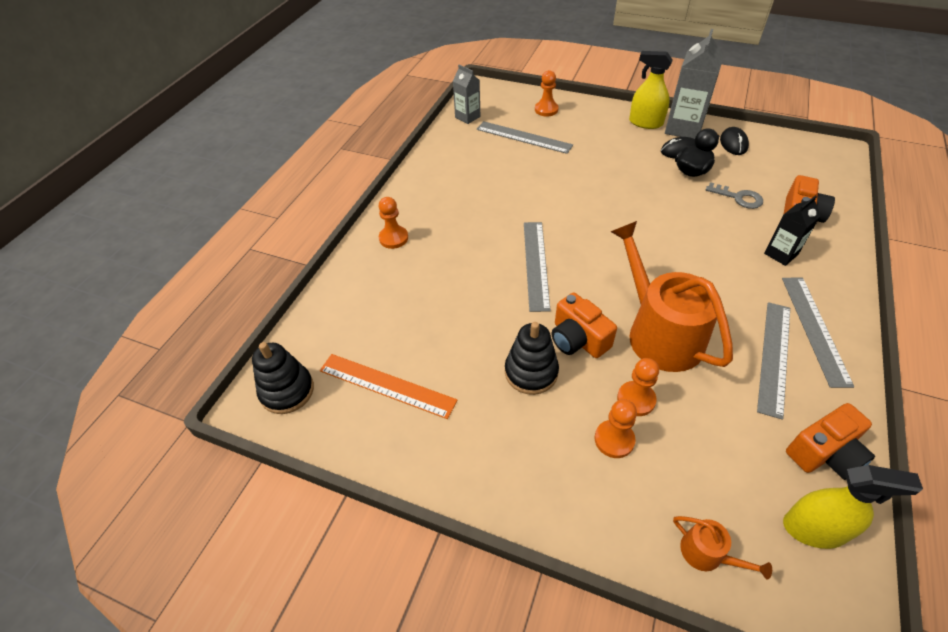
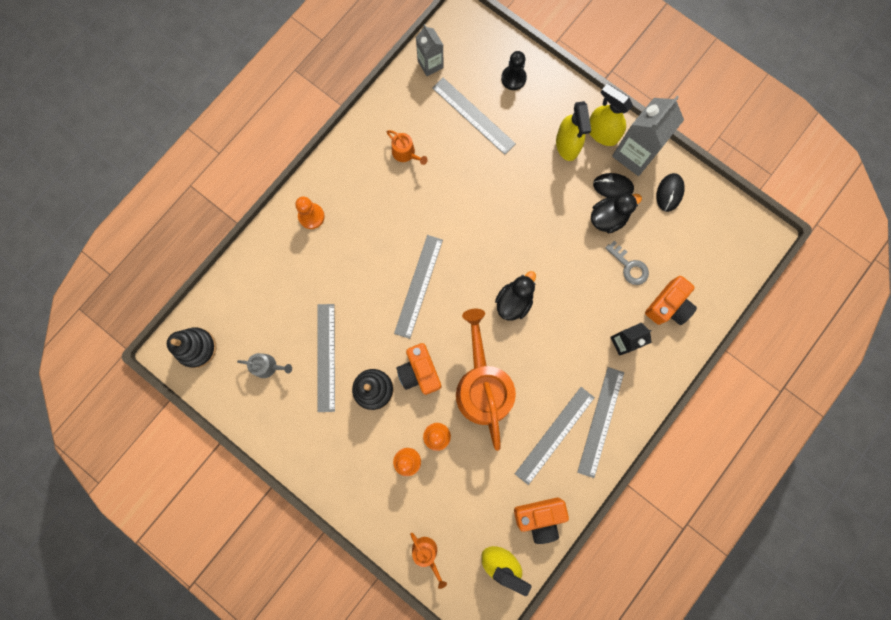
camera: 15 degrees right, 30 degrees up
orange ruler [320,354,457,419] -> grey watering can [237,353,292,378]
orange pawn [535,70,559,116] -> black pawn [501,51,527,90]
none -> grey ruler [317,304,335,412]
none -> orange watering can [386,130,428,165]
none -> black duck [495,271,536,321]
none -> yellow spray bottle [556,101,591,161]

